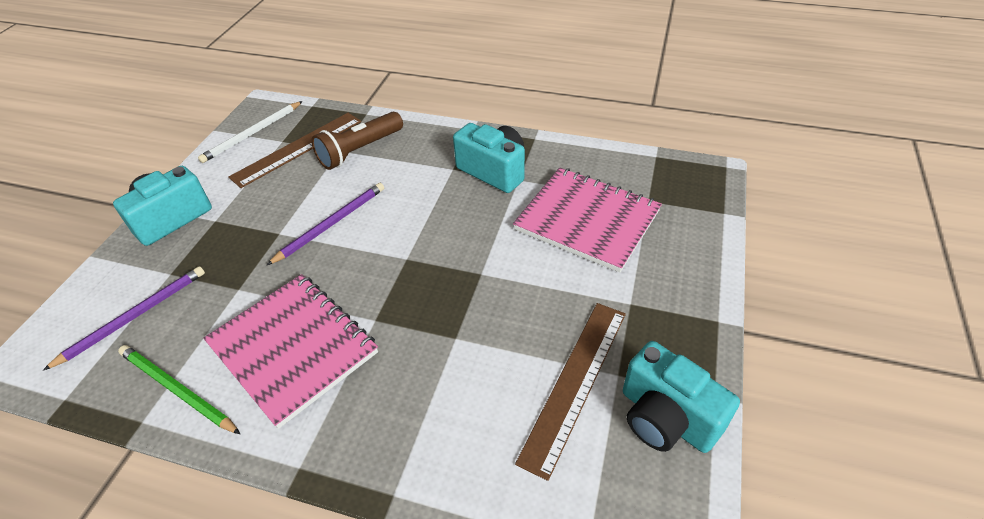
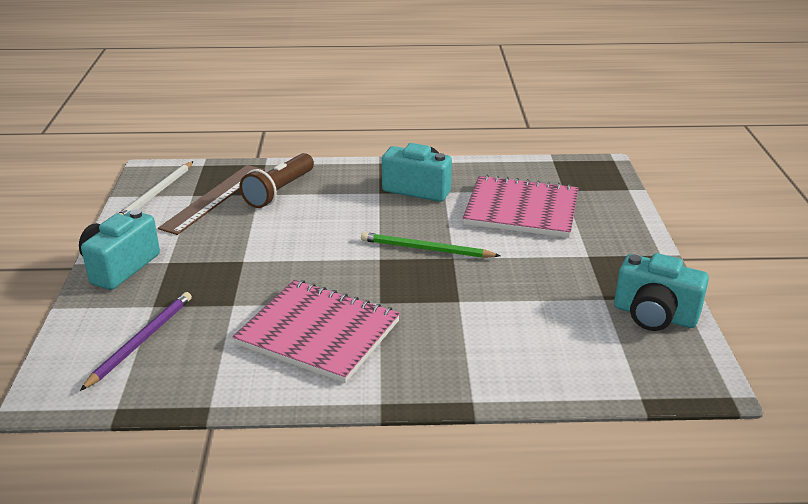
camera: 20 degrees left, 15 degrees down
green pencil [118,345,240,434] -> green pencil moved to [361,232,500,258]
purple pencil [267,183,384,265] -> none
brown ruler [515,303,626,481] -> none

